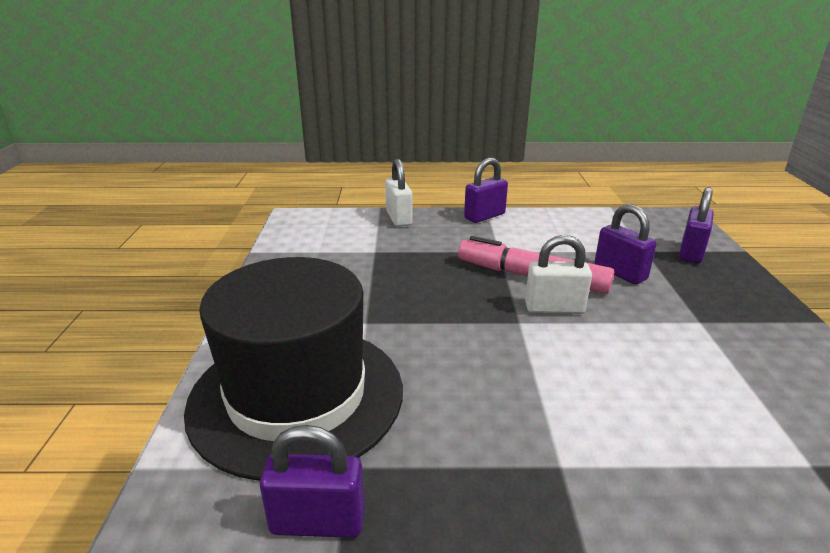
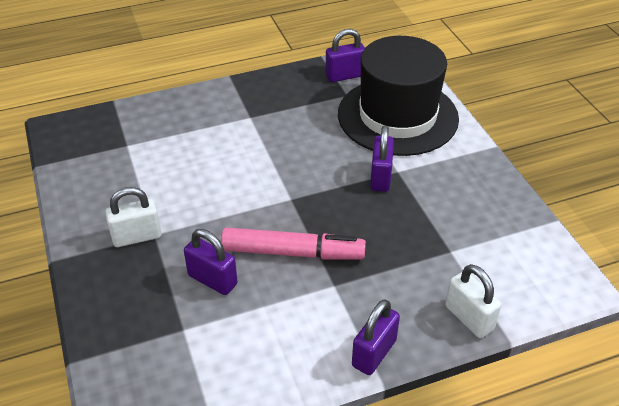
camera: 160 degrees right, 15 degrees up
white padlock [525,235,592,314] -> white padlock moved to [105,187,162,247]
purple padlock [679,187,714,263] -> purple padlock moved to [370,125,394,192]

